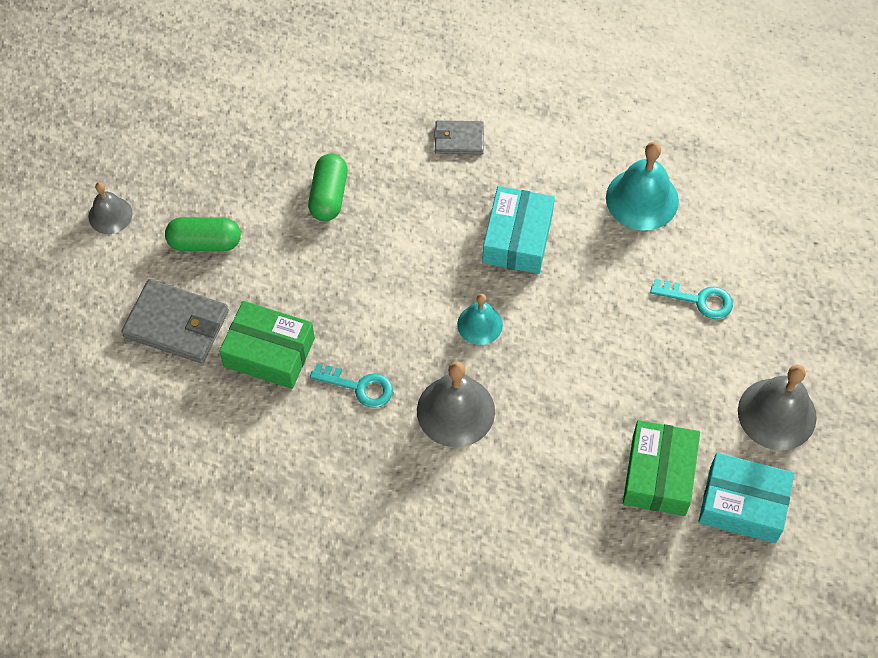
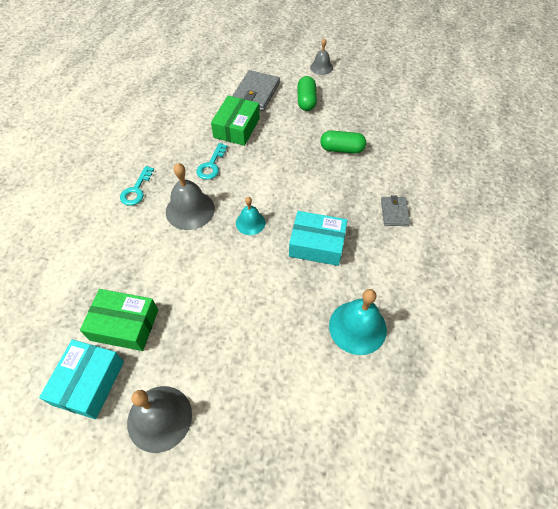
camera: 90 degrees right, 5 degrees down
turquoise key [650,279,733,319] -> turquoise key moved to [120,166,154,206]

